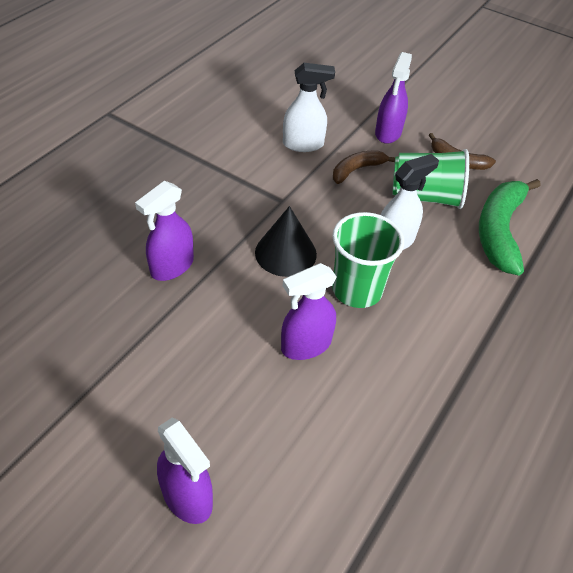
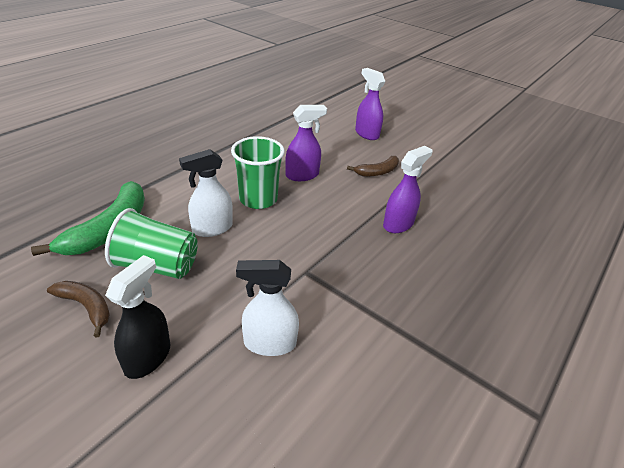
camera: 175 degrees left, 10 degrees down
black cone [255,206,317,277] -> none
brown banana [333,150,395,184] -> brown banana moved to [347,156,399,177]
purple spray bottle [375,52,412,144] -> black spray bottle [105,255,170,379]

